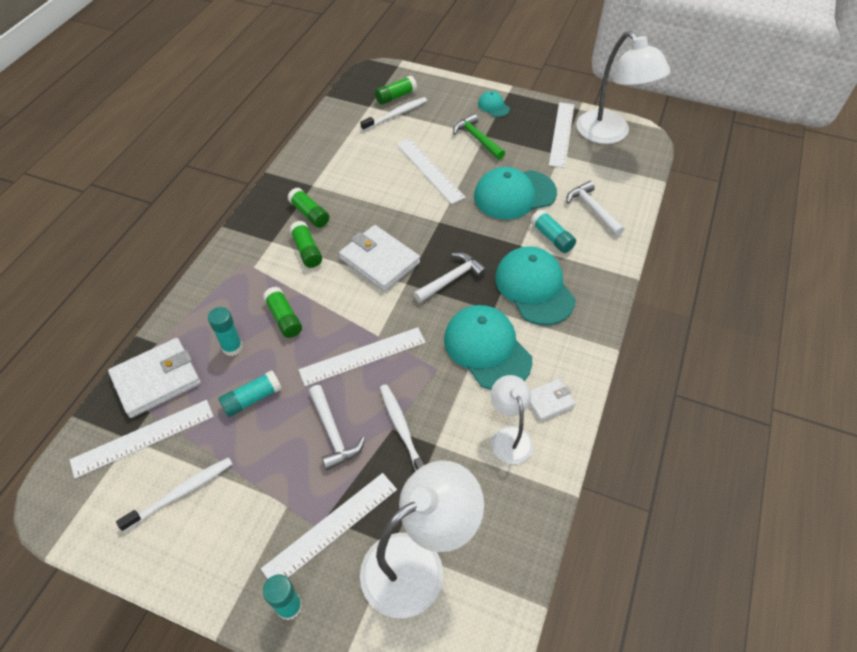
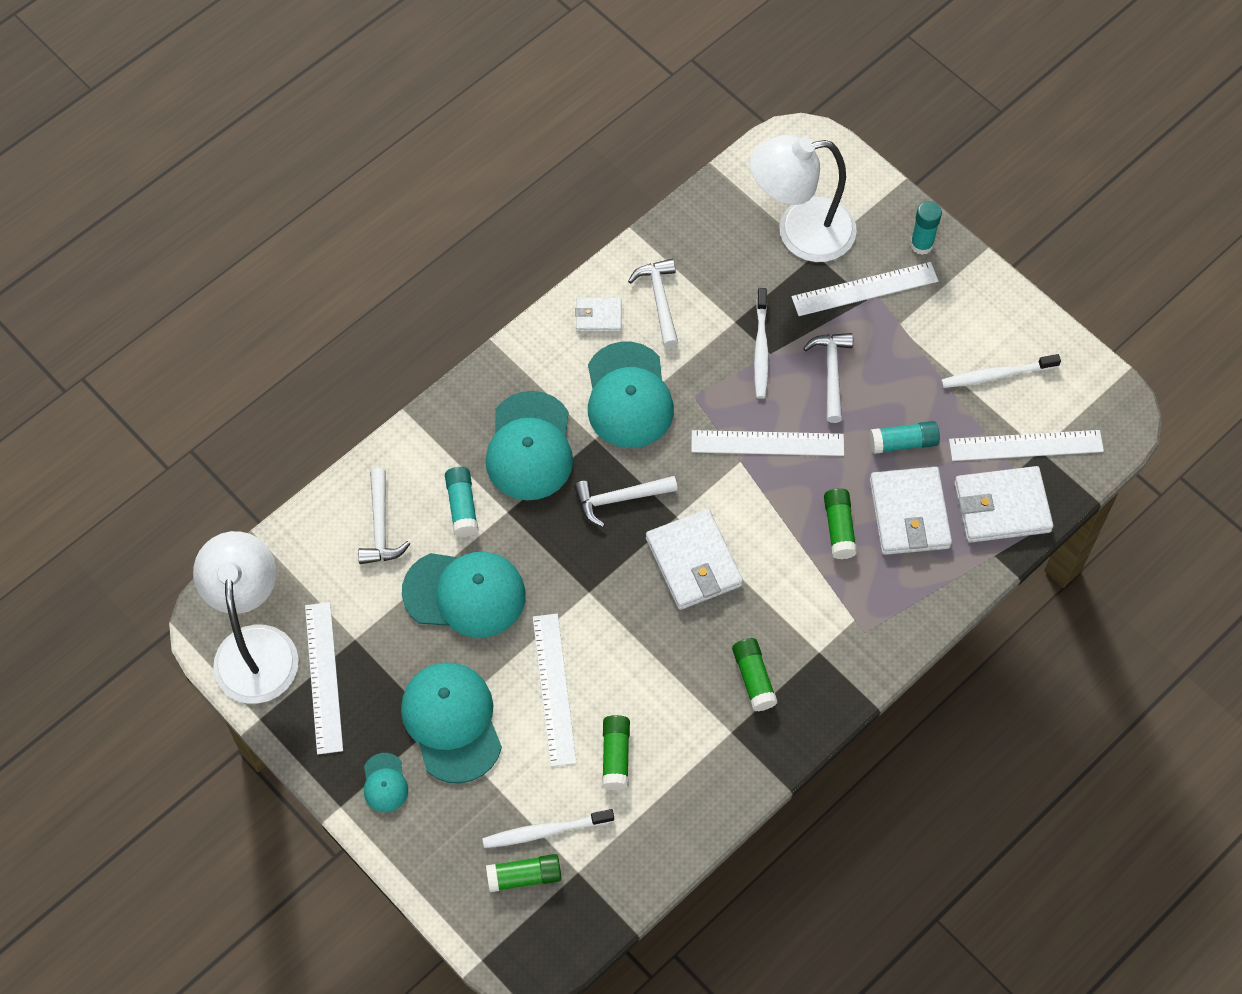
camera: 155 degrees left, 10 degrees up
turquoise glue stick [208,307,243,356] -> white wallet [870,467,952,555]
green glue stick [289,221,322,268] -> green glue stick moved to [602,715,630,790]
green hammer [453,114,505,160] -> turquoise cap [401,663,502,783]
white lamp [491,375,533,464] -> white hammer [628,259,678,348]
white ruler [549,102,574,168] -> white ruler turned 45 degrees counterclockwise [305,602,343,754]

